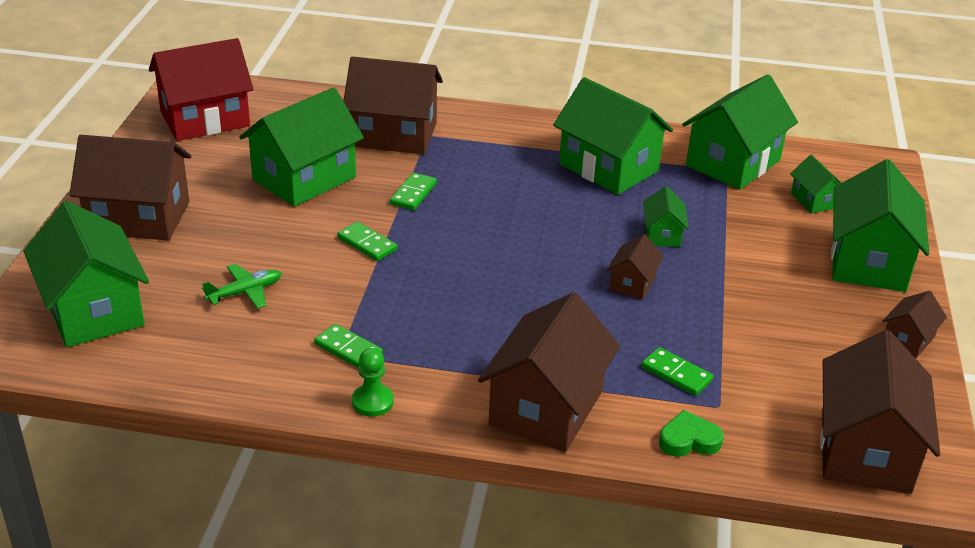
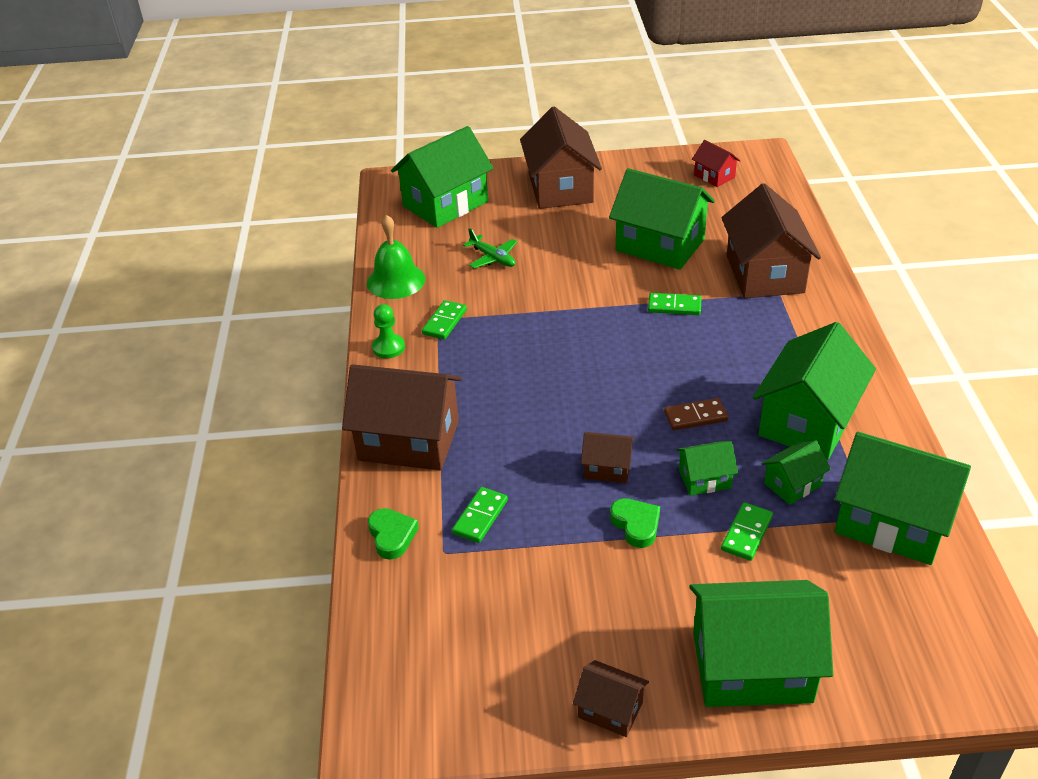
camera: 80 degrees right, 5 degrees up
red house [149,38,254,141] -> red house [692,140,741,187], size x0.48
green domino [337,222,397,261] -> green domino moved to [721,502,773,561]
green house [790,155,841,213] -> green house moved to [762,440,831,505]
brown house [820,330,940,494] -> none
none -> green bell [367,215,425,299]
none -> green heart [610,498,660,548]
none -> brown domino [664,398,728,430]

